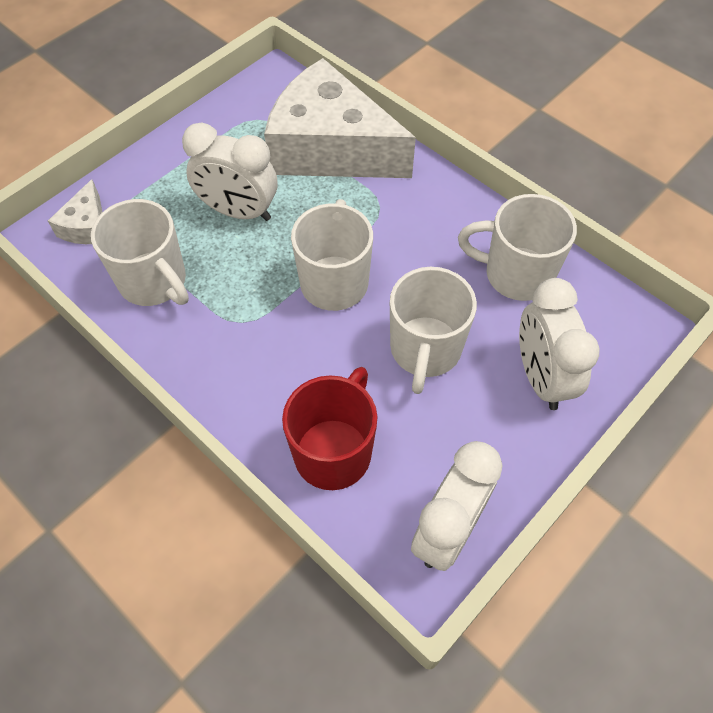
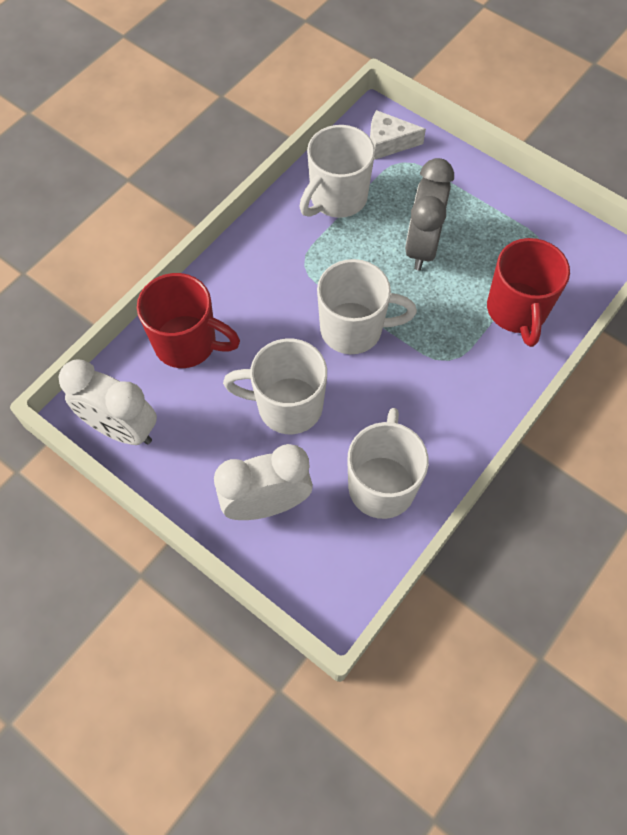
camera: 85 degrees right, 5 degrees up
white clock [182,123,277,221] -> grey clock [405,158,454,270]
white cheese [264,58,416,178] -> red mug [487,238,570,347]

